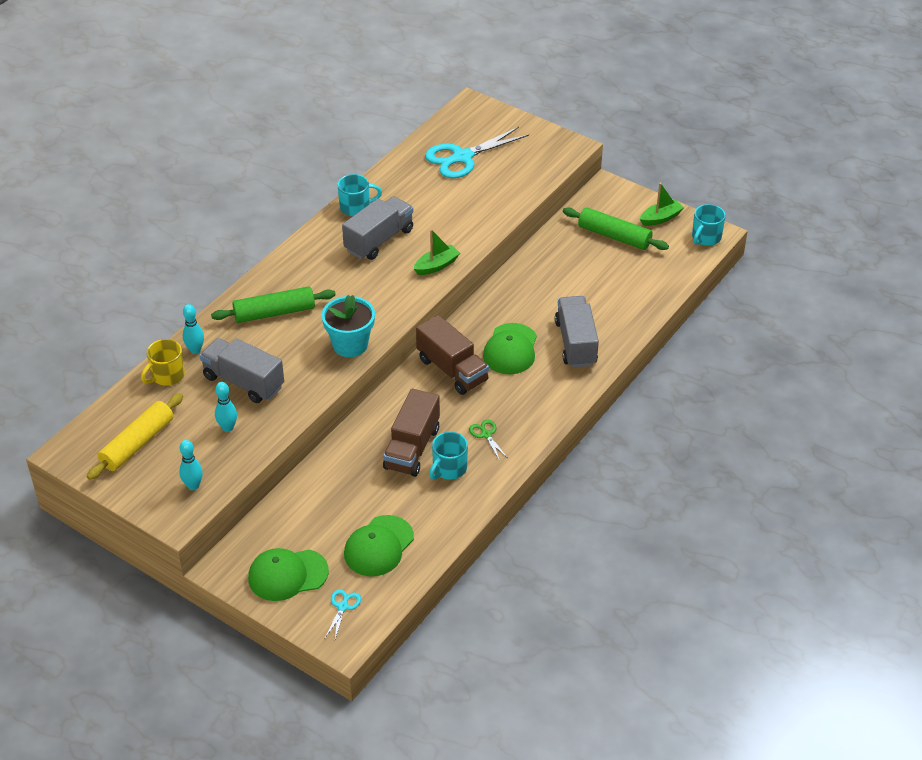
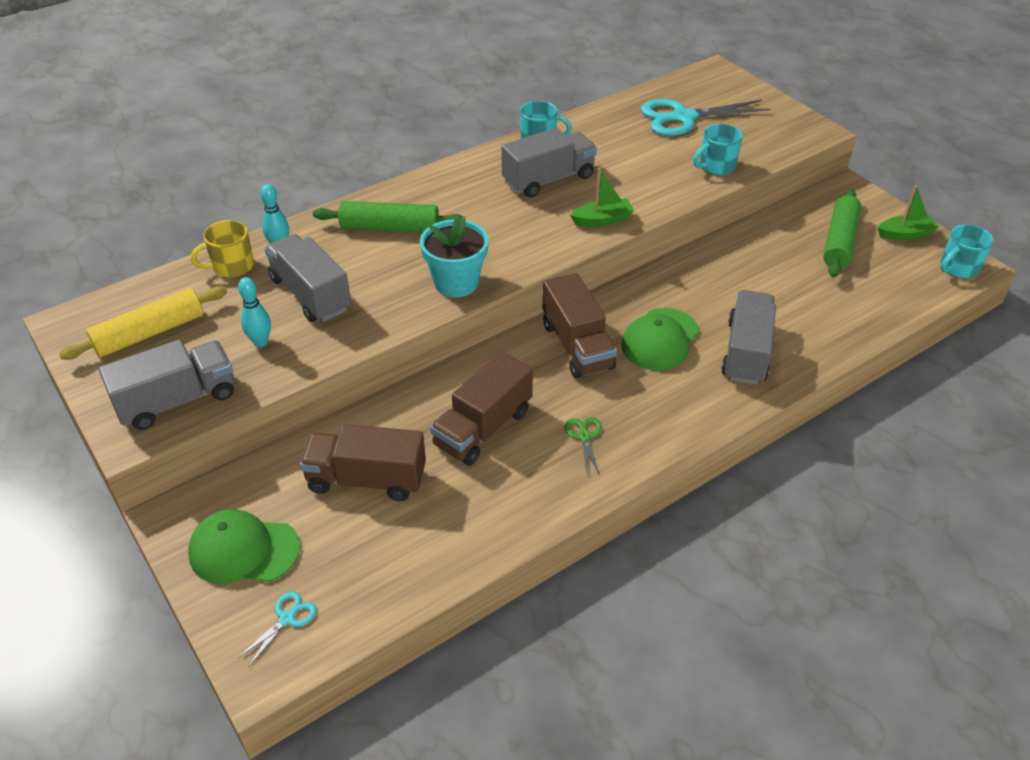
camera: 20 degrees right, 0 degrees up
turquoise bowling pin [179,440,203,490] -> grey truck [99,339,234,430]
green cap [344,515,414,576] -> none
turquoise mug [429,432,468,480] -> turquoise mug moved to [693,124,743,175]
green rolling pin [563,207,669,250] -> green rolling pin turned 60 degrees clockwise [823,189,862,277]
none -> brown truck [300,424,426,501]

